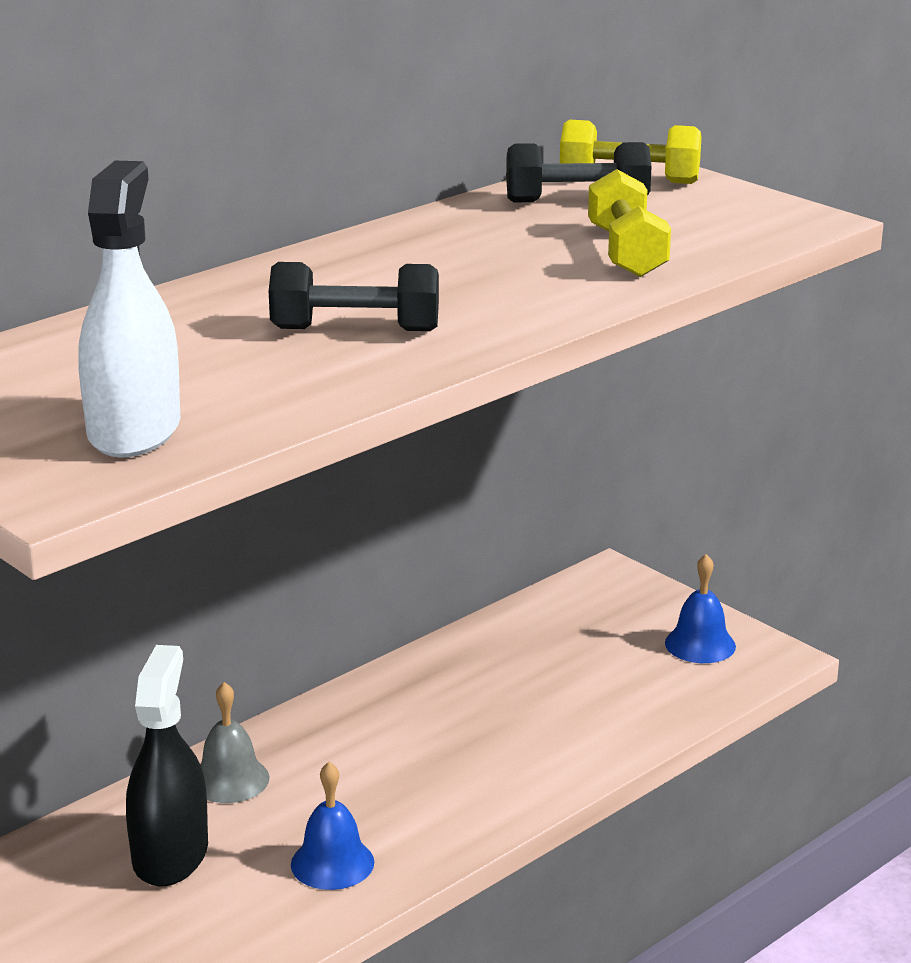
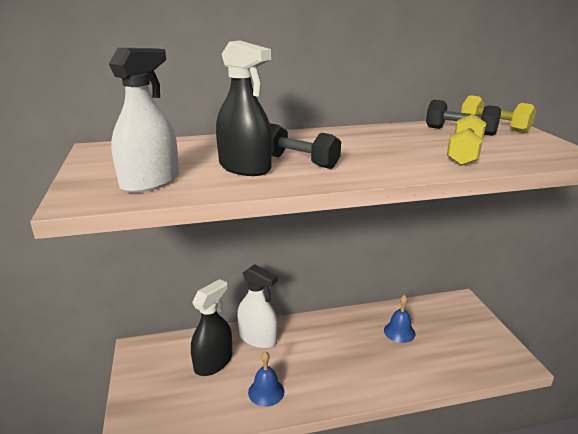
camera: 30 degrees right, 0 degrees up
grey bell [200,682,270,803] -> white spray bottle [237,264,278,349]
blue bell [665,554,736,663] -> blue bell moved to [384,295,415,343]
none -> black spray bottle [216,40,272,176]

